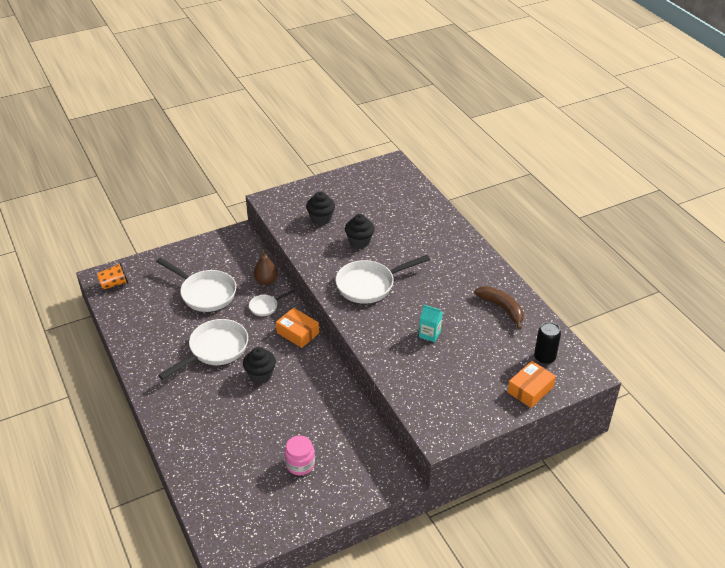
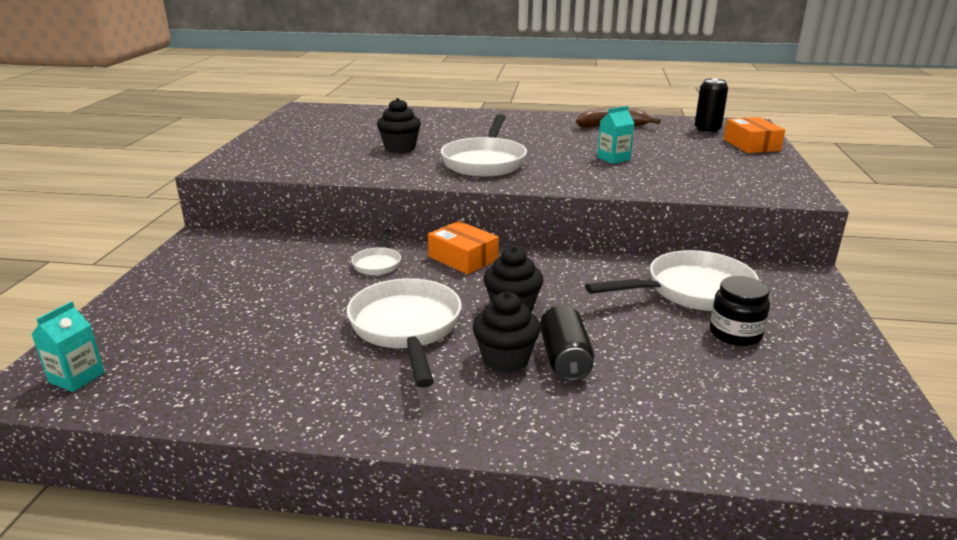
camera: 55 degrees left, 15 degrees down
orange cup [97,262,129,289] -> turquoise carton [31,301,105,392]
white pan [156,257,236,312] -> white pan moved to [585,250,759,311]
brown pear [254,250,278,285] -> none
orange box [276,308,319,348] -> orange box turned 60 degrees clockwise [428,221,499,274]
pink jar [285,436,315,475] -> black jar [710,276,770,346]
black cupcake [306,192,335,225] -> black cupcake moved to [473,292,541,373]
none -> black can [540,305,595,381]

